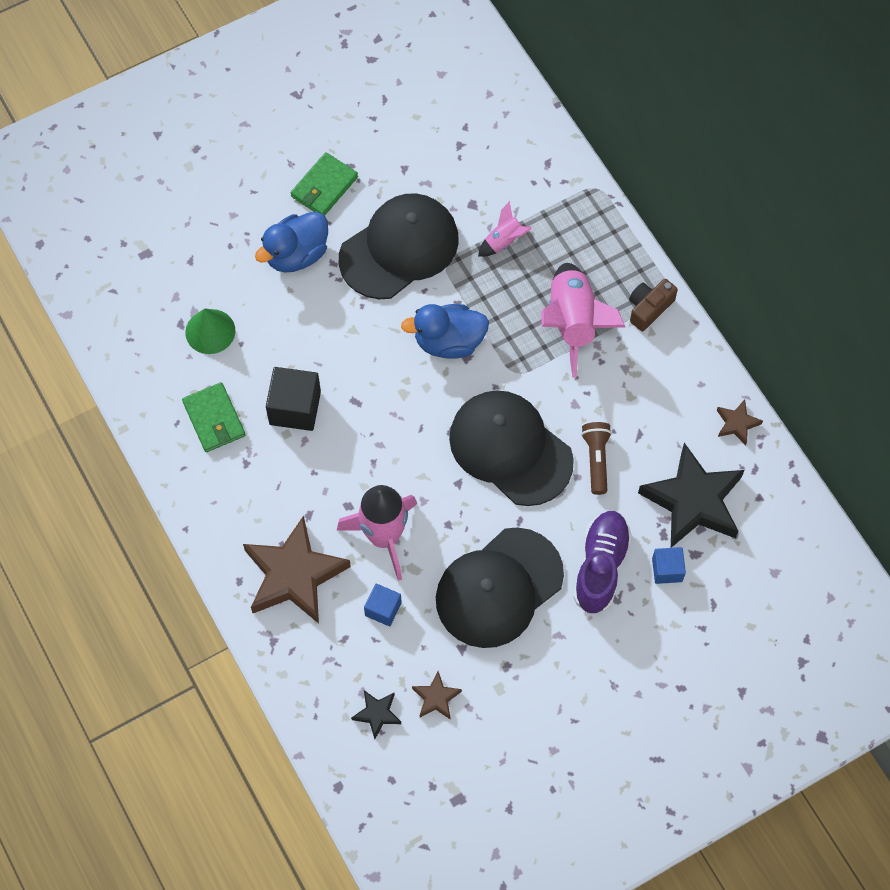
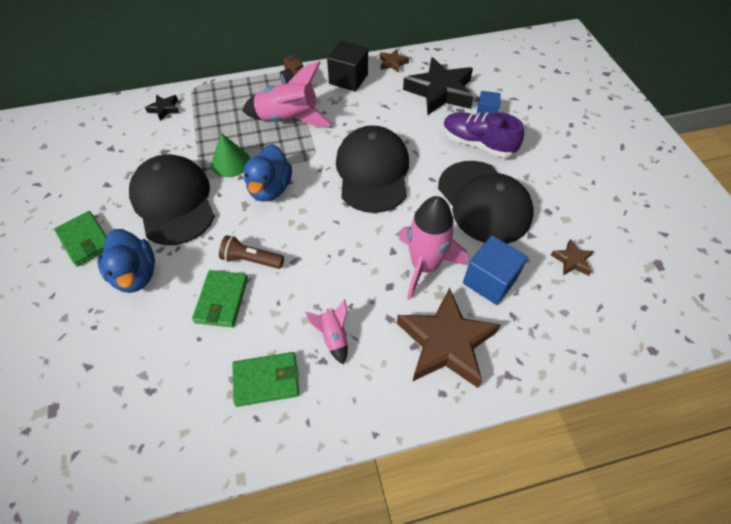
camera: 75 degrees left, 10 degrees down
green cone [185,308,235,354] -> green cone moved to [211,133,250,177]
black cube [266,367,321,431] -> black cube moved to [327,41,368,92]
black star [351,690,401,739] -> black star moved to [145,95,180,121]
blue cube [364,583,402,626] -> blue cube [463,235,528,305], size x1.67
black cap [449,390,574,506] -> black cap turned 120 degrees clockwise [336,125,409,213]
pink rocket [478,201,532,257] -> pink rocket moved to [305,299,348,365]
brown flashlight [581,422,612,495] -> brown flashlight moved to [219,235,284,269]
none -> green wallet [192,270,248,327]

